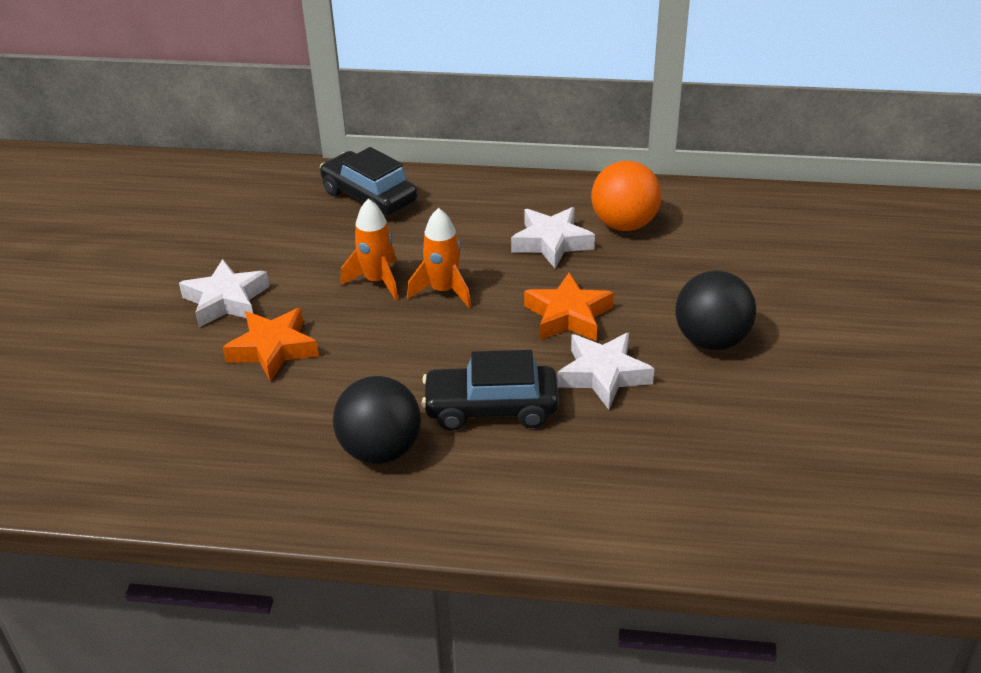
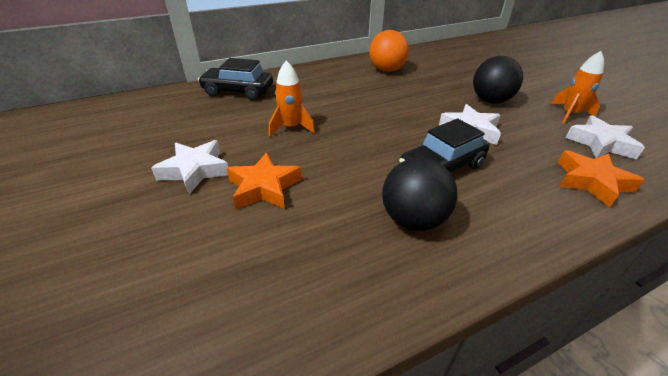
camera: 35 degrees left, 0 degrees up
orange rocket [407,208,471,308] -> orange rocket moved to [551,51,604,124]
white star [511,207,595,268] -> white star moved to [565,115,645,159]
orange star [524,273,614,341] -> orange star moved to [558,151,644,207]

